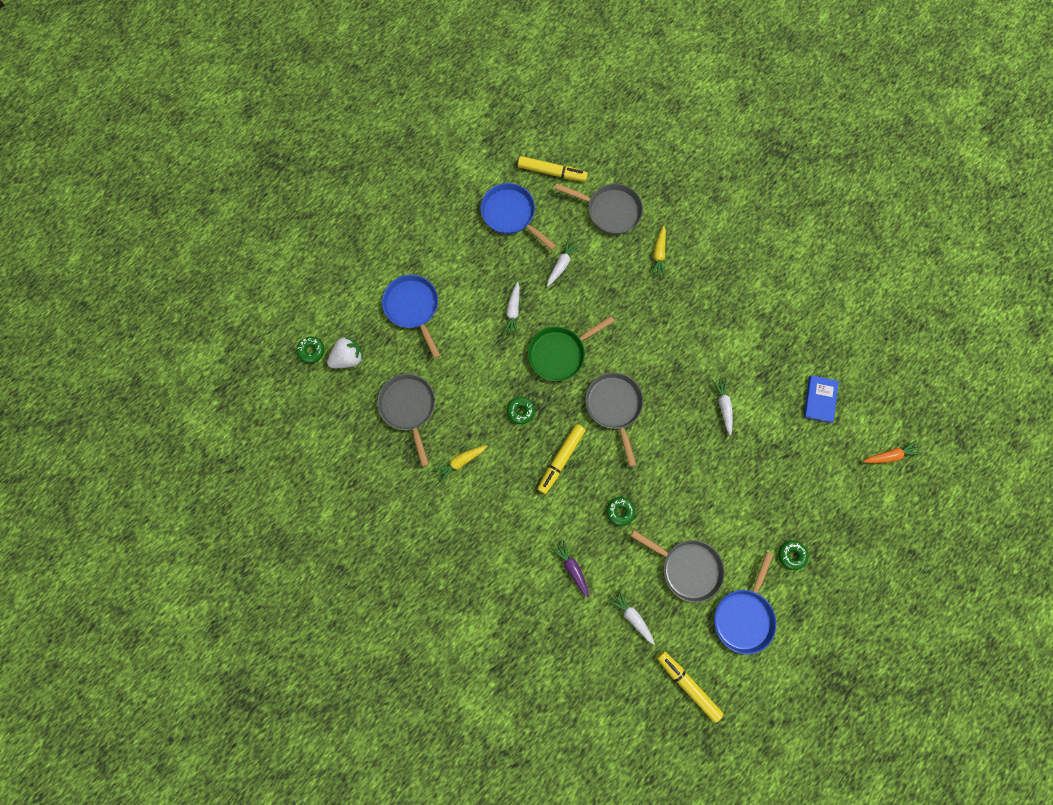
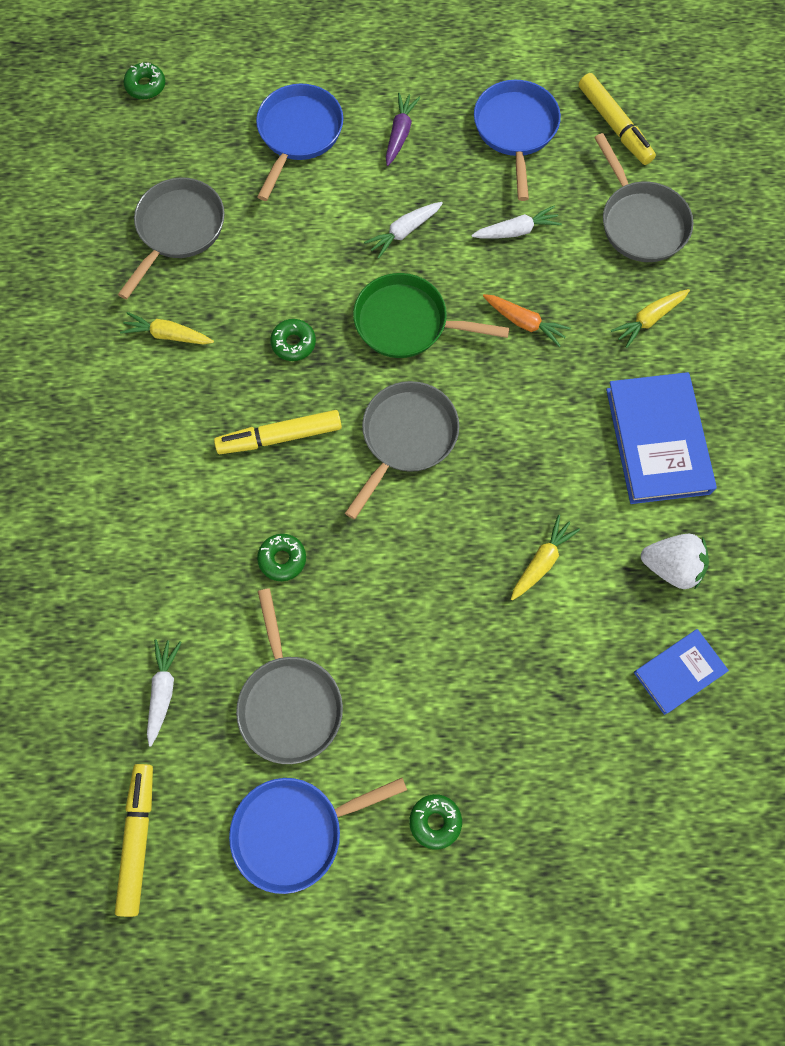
camera: 45 degrees right, 5 degrees down
white strawberry [327,336,363,368] -> white strawberry moved to [641,534,709,590]
purple carrot [551,540,589,598] -> purple carrot moved to [386,93,420,166]
white carrot [712,378,733,435] -> yellow carrot [511,515,580,601]
orange carrot [863,440,922,463] -> orange carrot moved to [483,294,571,347]
none -> blue book [606,372,717,504]

